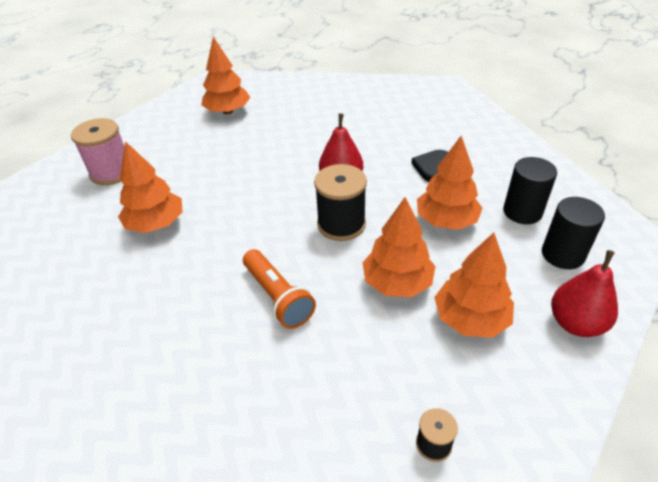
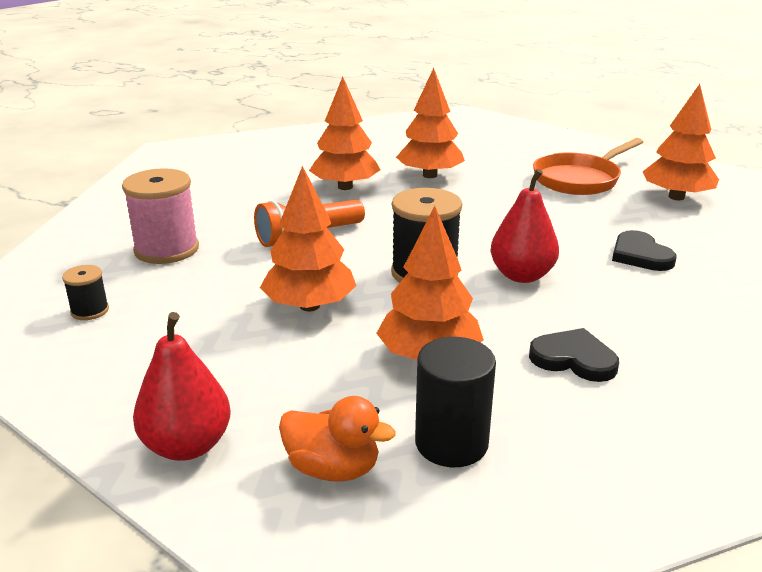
camera: 90 degrees right, 15 degrees down
pink spool [71,118,124,185] -> pink spool moved to [122,168,199,264]
orange tree [434,233,514,338] -> orange tree moved to [309,77,380,190]
black cylinder [542,197,605,269] -> orange duck [279,396,396,481]
none -> orange pan [533,138,643,195]
none -> black heart [612,230,677,271]

